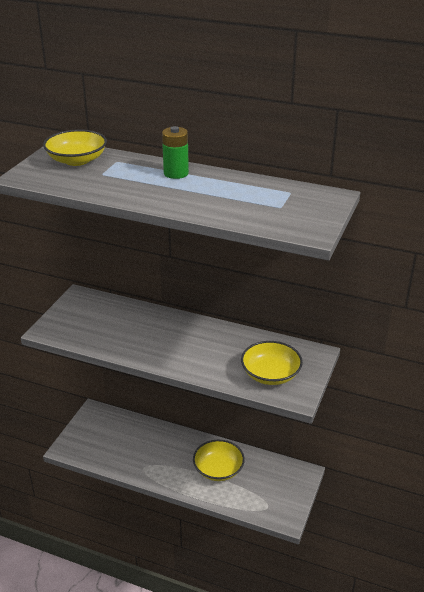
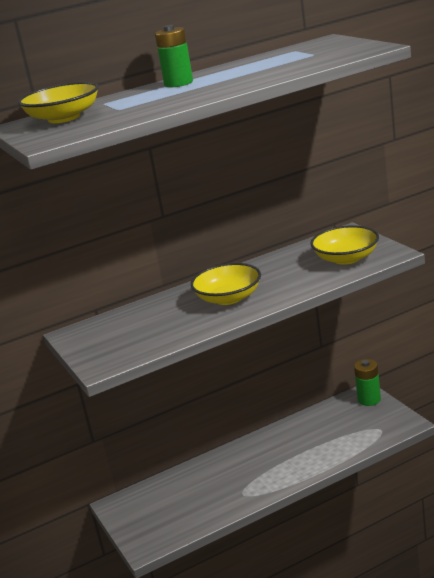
camera: 45 degrees left, 10 degrees down
yellow bowl [193,440,245,481] -> yellow bowl moved to [191,263,261,305]
none -> green battery [354,359,381,406]

